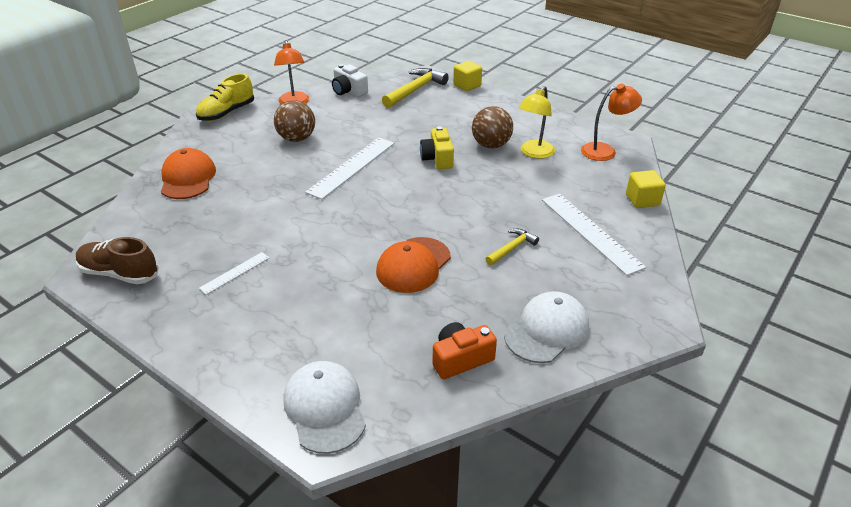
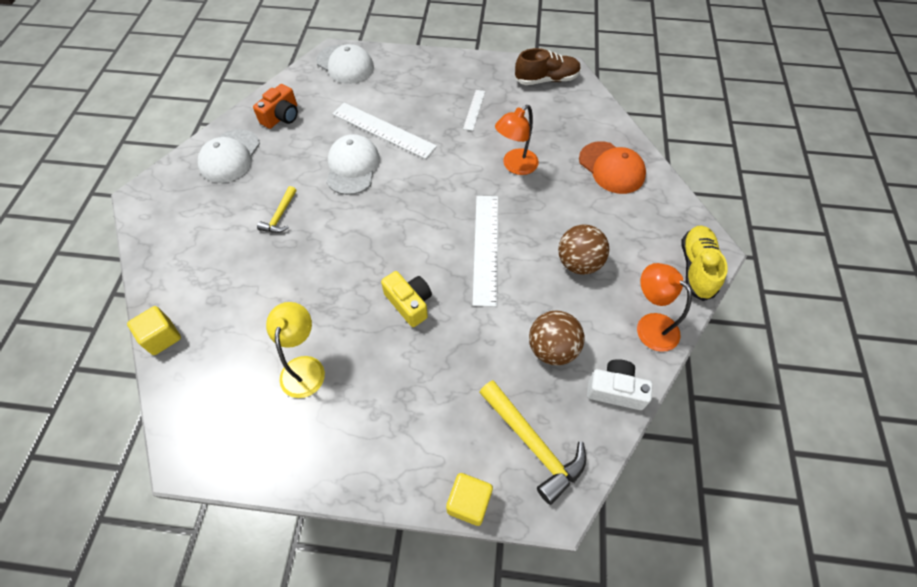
camera: 150 degrees right, 20 degrees up
orange cap [376,237,451,293] -> white cap [326,134,380,195]
yellow hammer [382,68,449,108] -> yellow hammer turned 45 degrees counterclockwise [479,380,586,505]
brown ball [472,106,513,148] -> brown ball moved to [529,310,584,365]
white ruler [542,194,646,276] -> white ruler moved to [332,103,437,159]
orange lamp [581,84,642,161] -> orange lamp moved to [495,105,539,175]

